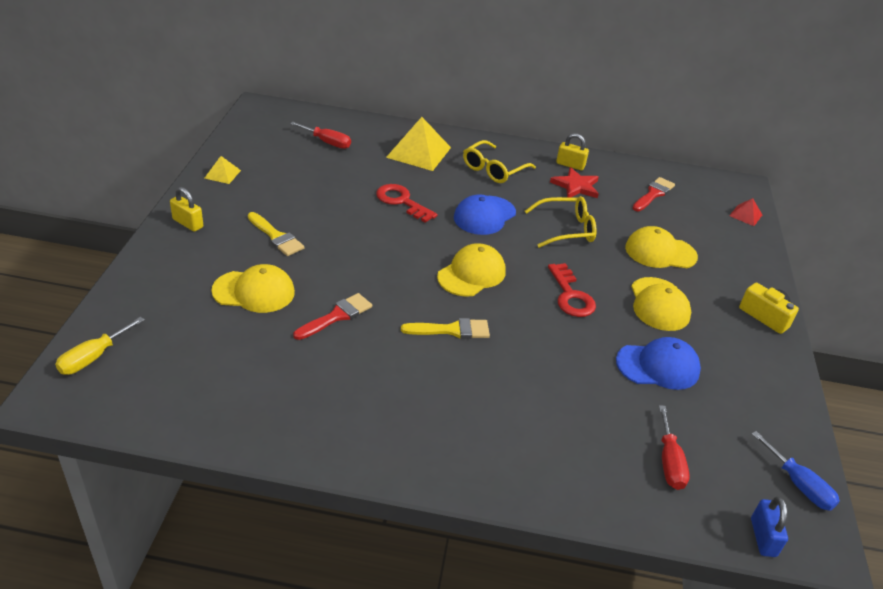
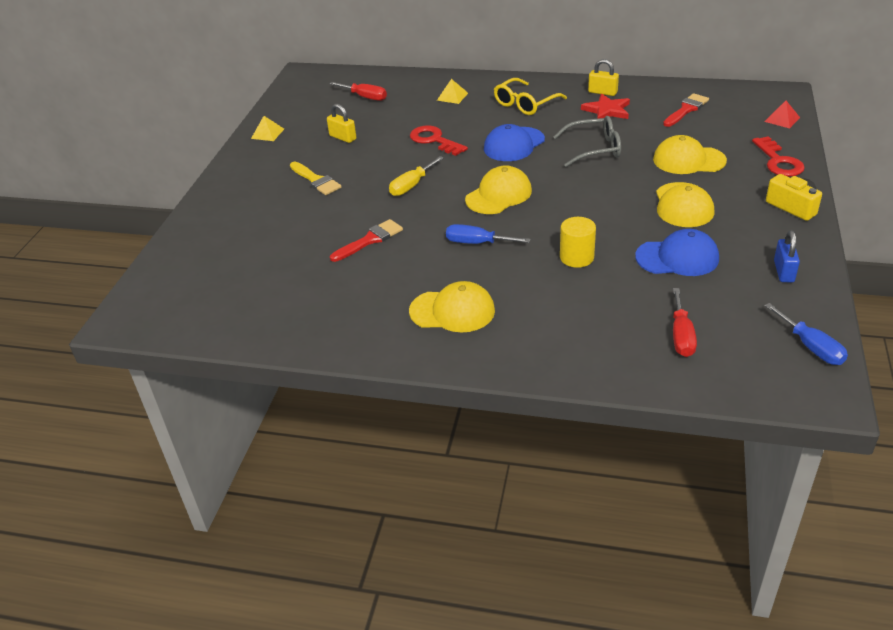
camera: 10 degrees right, 0 degrees up
yellow screwdriver [55,317,145,375] -> yellow screwdriver moved to [389,156,444,196]
yellow padlock [170,187,203,232] -> yellow padlock moved to [327,104,356,143]
yellow cap [211,264,295,313] -> yellow cap moved to [409,281,495,332]
yellow pyramid [386,117,451,171] -> yellow pyramid [437,79,468,104], size x0.50
yellow brush [401,318,490,339] -> blue screwdriver [446,224,530,244]
yellow glasses [525,196,597,248] -> grey glasses [553,116,621,167]
red key [548,263,596,317] -> red key moved to [752,136,805,177]
blue padlock [751,497,788,557] -> blue padlock moved to [774,230,800,282]
none -> yellow cylinder [560,217,596,268]

